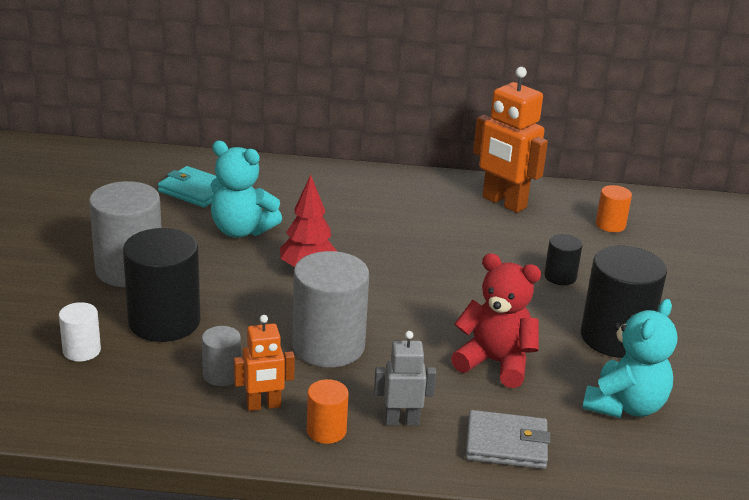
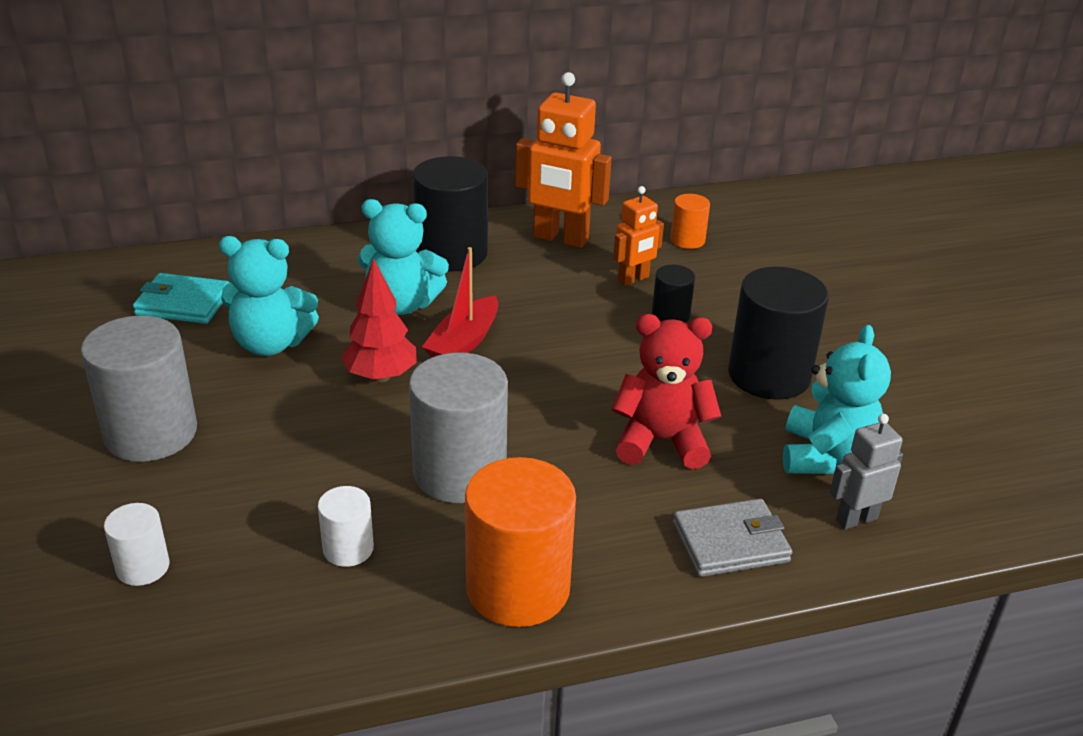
camera: 20 degrees left, 5 degrees up
black cylinder [123,228,201,342] -> black cylinder moved to [413,156,488,272]
grey cylinder [202,326,241,386] -> white cylinder [318,486,374,567]
orange robot [234,315,295,411] -> orange robot moved to [613,186,664,286]
orange cylinder [307,379,349,444] -> orange cylinder [465,457,576,627], size x2.00
grey robot [374,331,436,426] -> grey robot moved to [830,414,903,530]
none -> turquoise teddy bear [358,199,449,315]
none -> red boat [422,247,499,358]

